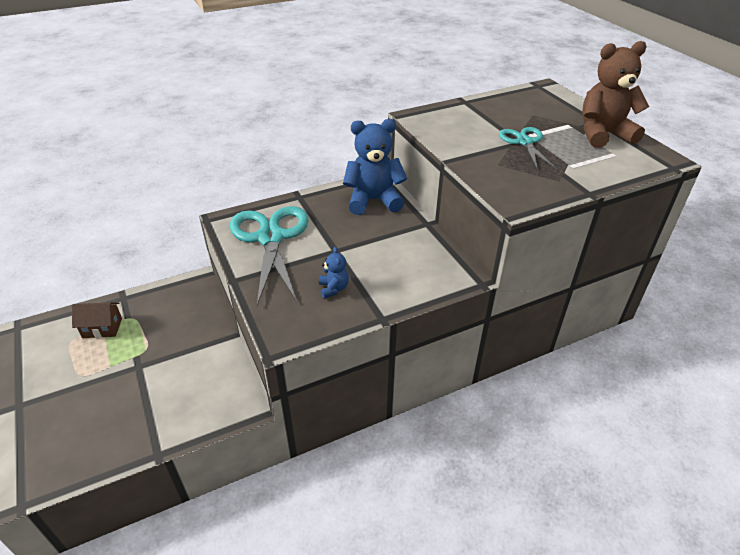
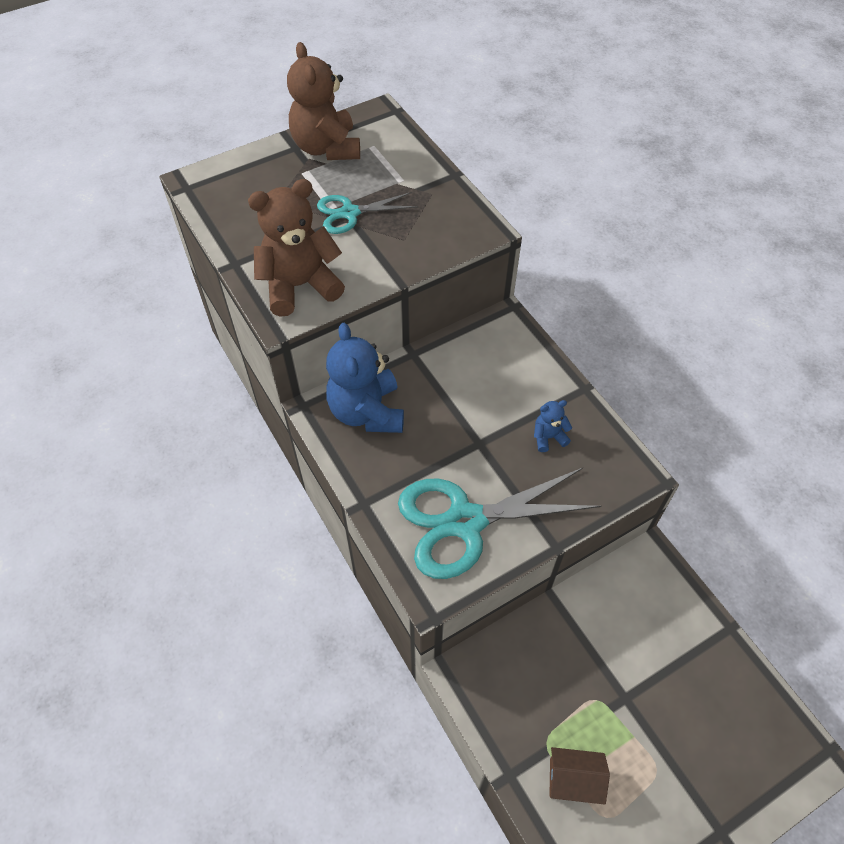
camera: 95 degrees left, 15 degrees up
brown house [72,302,122,338] -> brown house turned 75 degrees counterclockwise [549,747,610,805]
none -> brown teddy bear [248,179,345,317]

